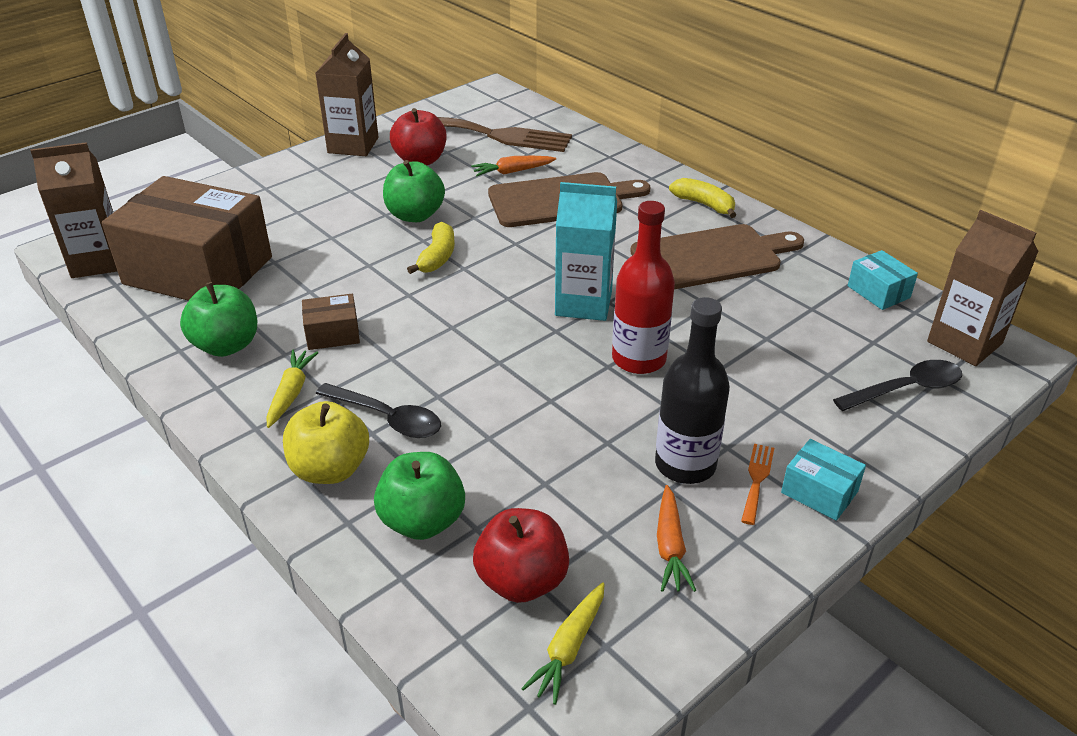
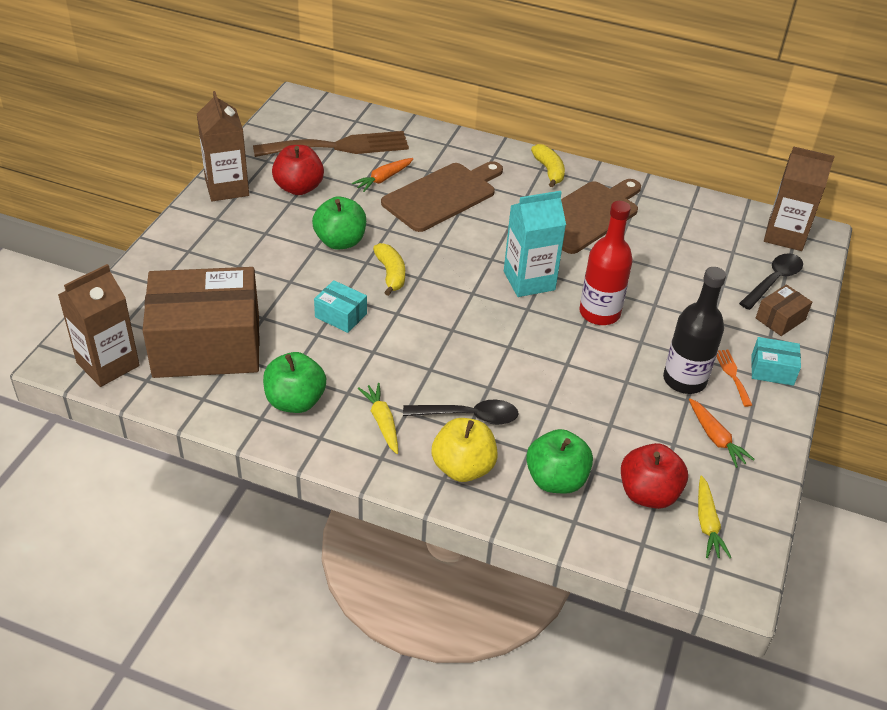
camera: 30 degrees left, 5 degrees up
brown box [302,294,360,350] -> brown box moved to [756,284,812,336]
yellow banana [669,178,736,218] -> yellow banana turned 60 degrees clockwise [531,144,565,187]
turquoise box [848,250,918,310] -> turquoise box moved to [314,280,367,333]

